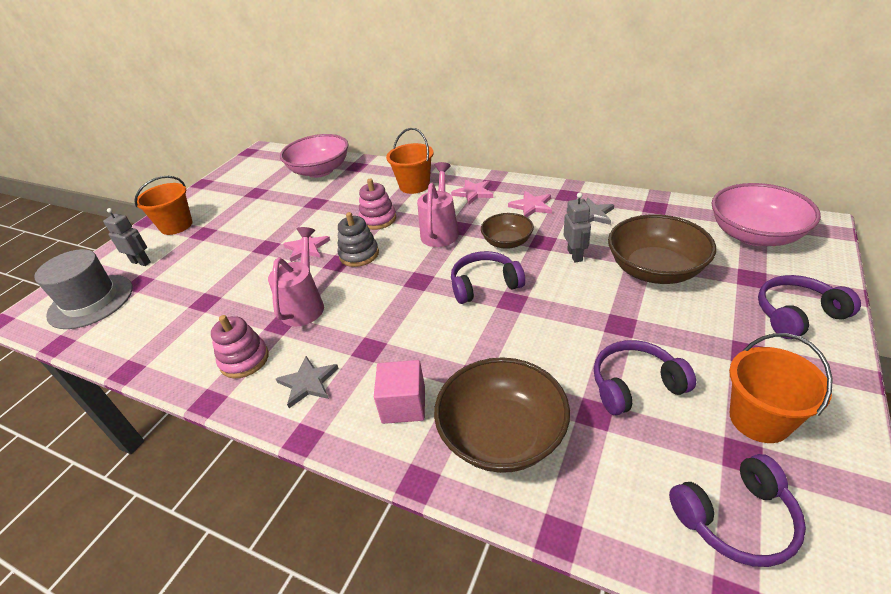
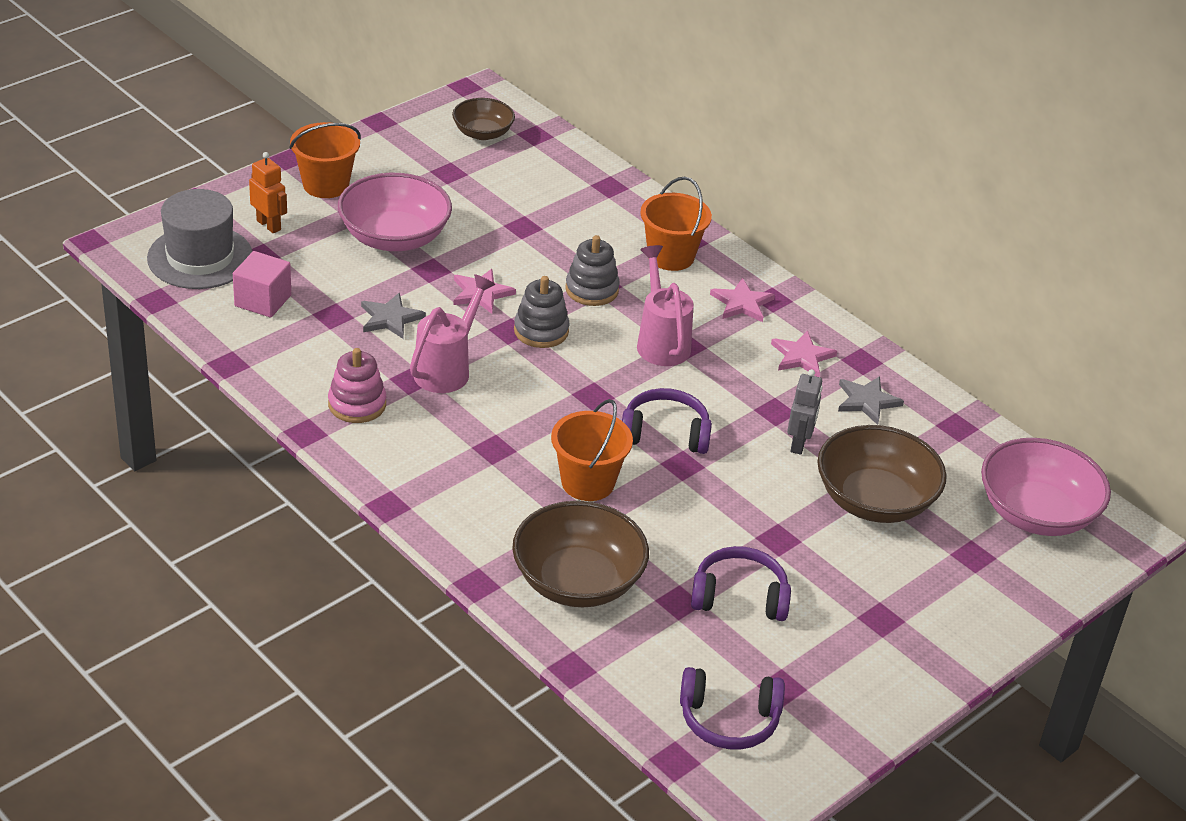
camera: 15 degrees right, 0 degrees up
grey robot [103,208,151,266] -> orange robot [249,152,287,233]
grey star [276,356,339,408] -> grey star moved to [361,293,426,339]
pink bowl [280,134,348,178] -> pink bowl moved to [338,173,452,251]
pink stacking toy [359,179,396,230] -> grey stacking toy [565,235,620,306]
pink cube [374,360,425,424] -> pink cube moved to [233,251,291,318]
pink watering can [417,162,459,247] -> pink watering can turned 45 degrees counterclockwise [637,245,694,366]
brown bowl [481,213,534,249] -> brown bowl moved to [452,98,515,140]
orange bucket [729,333,833,443] -> orange bucket moved to [551,399,633,501]
purple headphones [758,275,861,339] -> none

